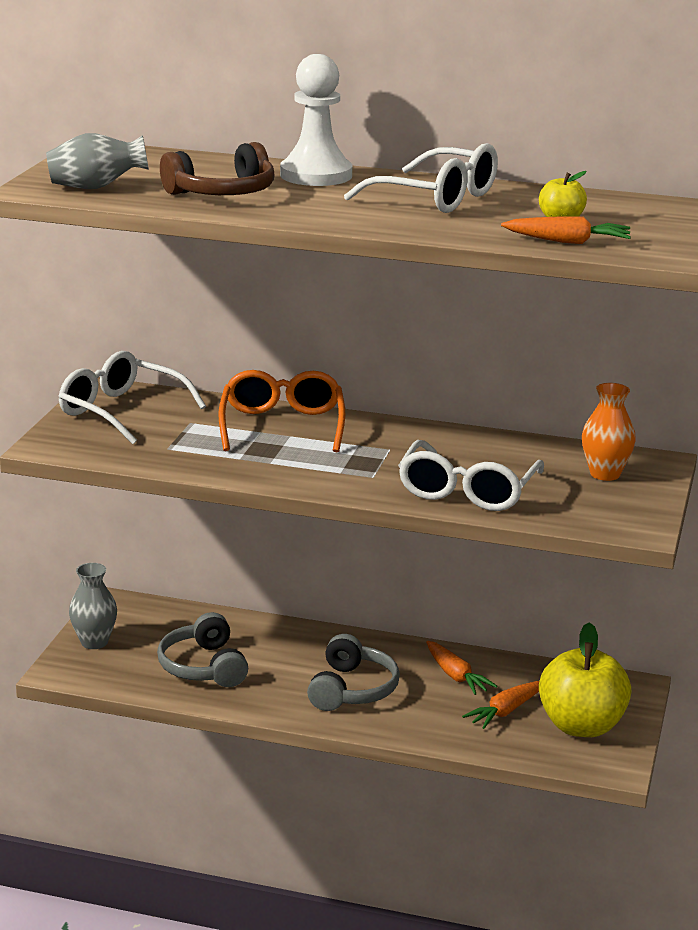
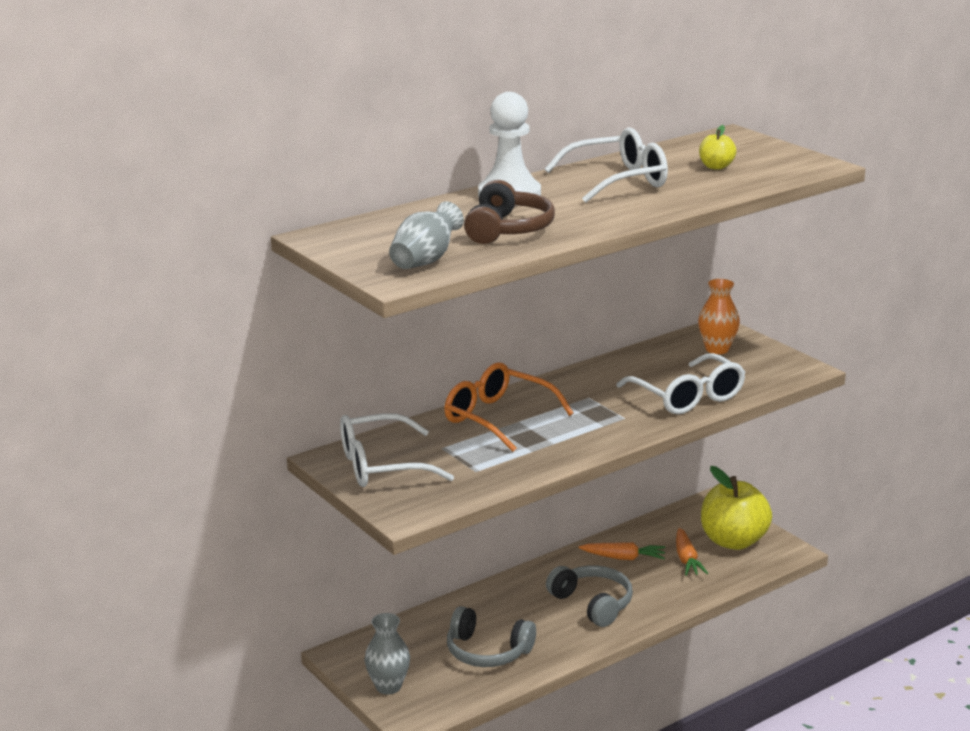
camera: 50 degrees left, 0 degrees up
orange carrot [501,216,631,244] -> none

